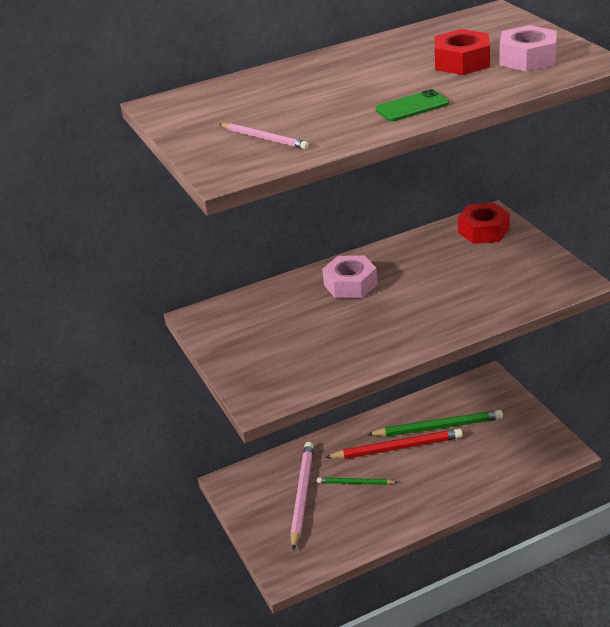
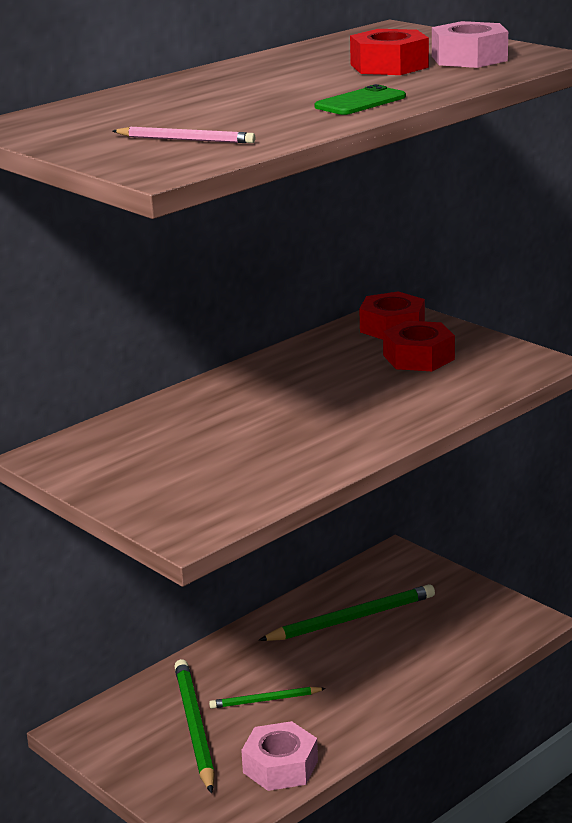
camera: 20 degrees left, 10 degrees down
pink pencil [291,442,314,551] -> green pencil [174,659,215,793]
pink nut [322,255,378,299] -> pink nut moved to [241,721,318,791]
red pencil [325,429,463,459] -> none
none -> red nut [383,321,455,371]

